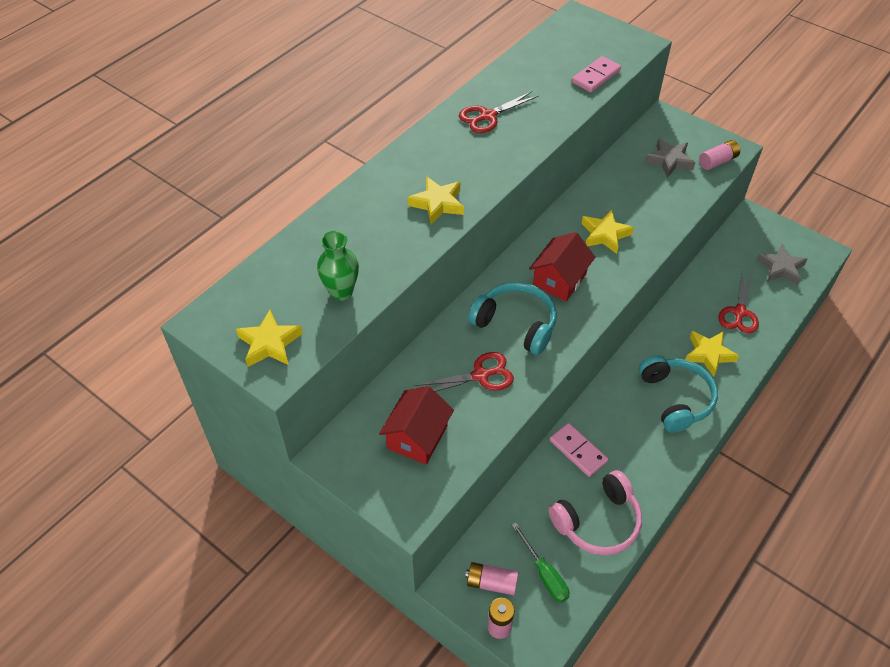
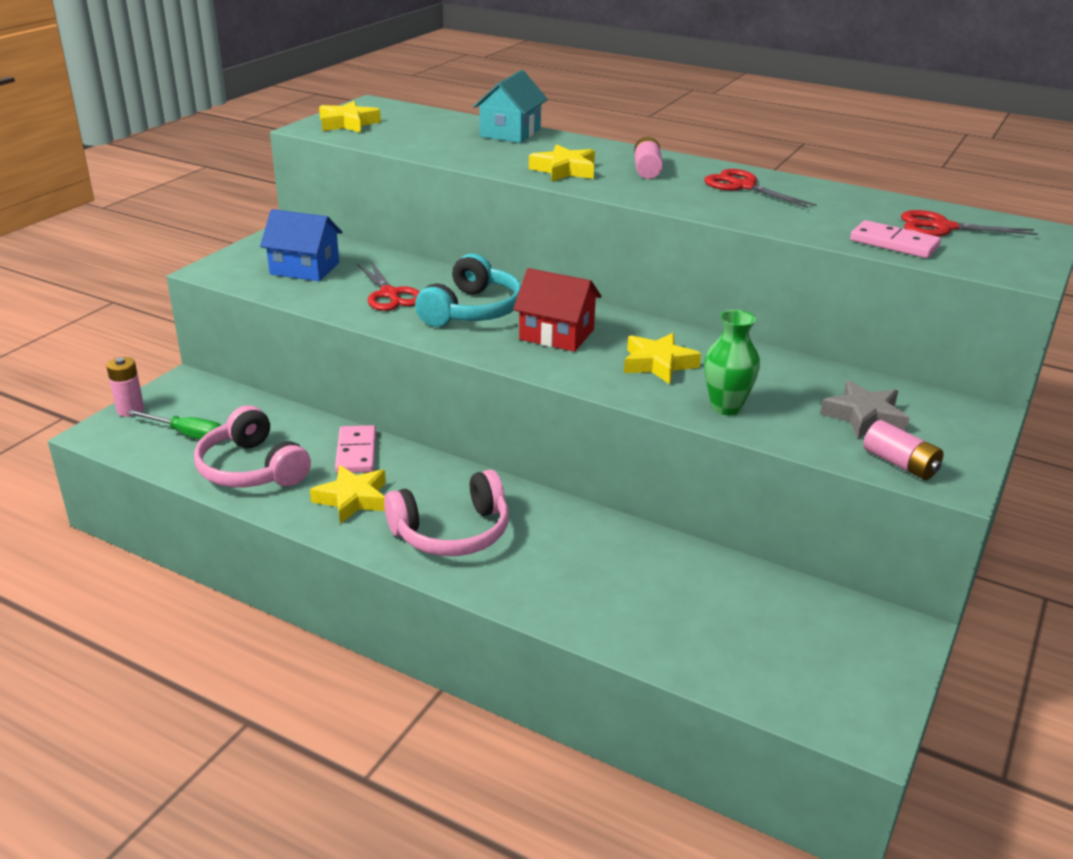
camera: 80 degrees right, 20 degrees down
green vase [317,231,359,301] -> green vase moved to [704,310,760,415]
red house [379,386,454,465] -> blue house [260,209,342,281]
pink battery [465,562,519,595] -> pink battery moved to [634,137,663,179]
green screwdriver [512,523,569,603] -> green screwdriver turned 120 degrees counterclockwise [127,410,221,440]
pink domino [550,423,608,477] -> pink domino turned 45 degrees counterclockwise [335,425,376,473]
turquoise headphones [639,355,718,433] -> pink headphones [384,470,509,556]
yellow star [685,331,739,377] -> yellow star moved to [310,465,386,524]
red scissors [719,270,759,334] -> red scissors moved to [901,210,1038,236]
grey star [757,244,808,285] -> none
none -> turquoise house [473,70,548,143]

